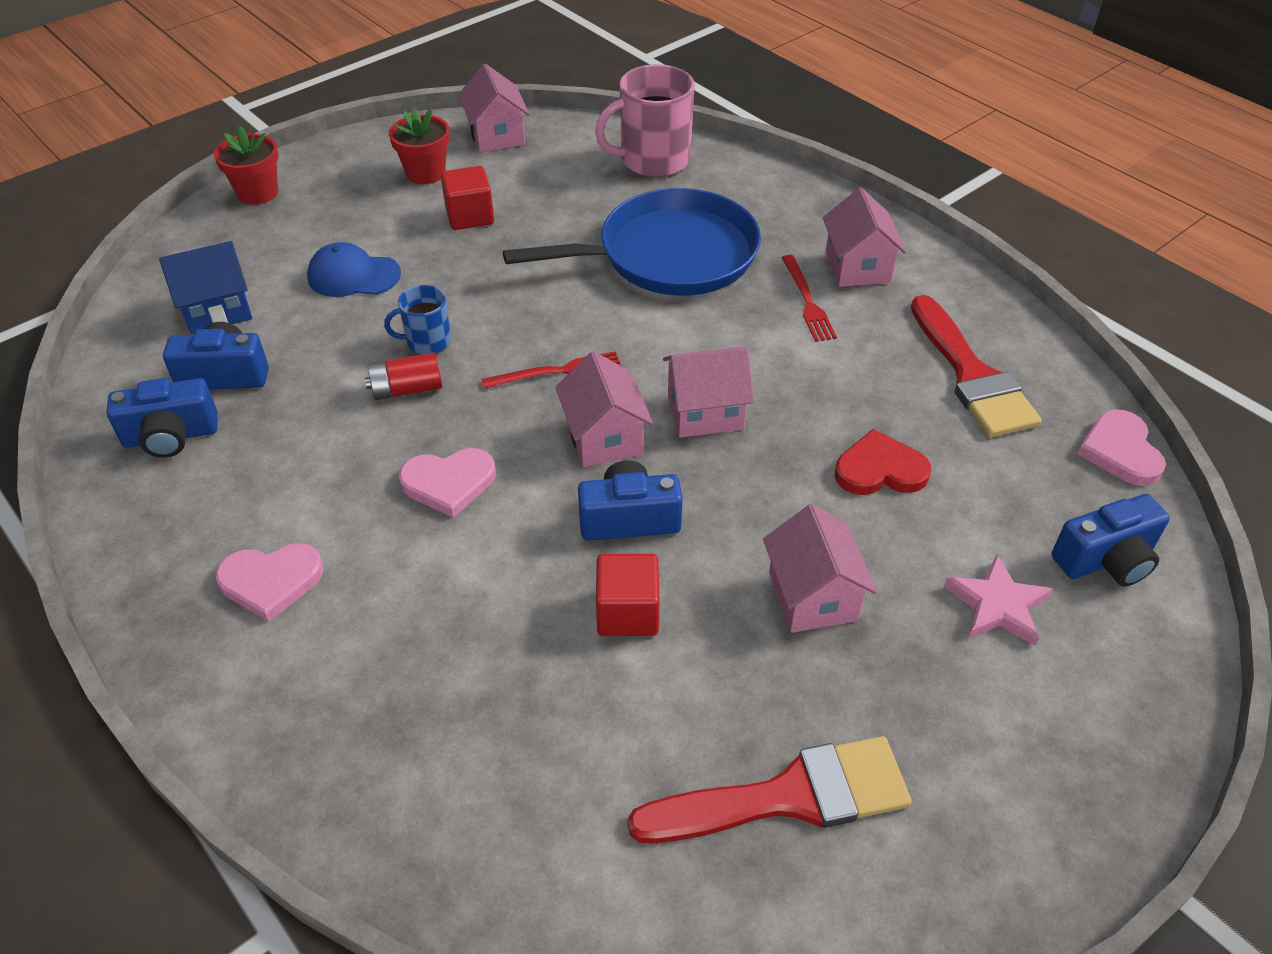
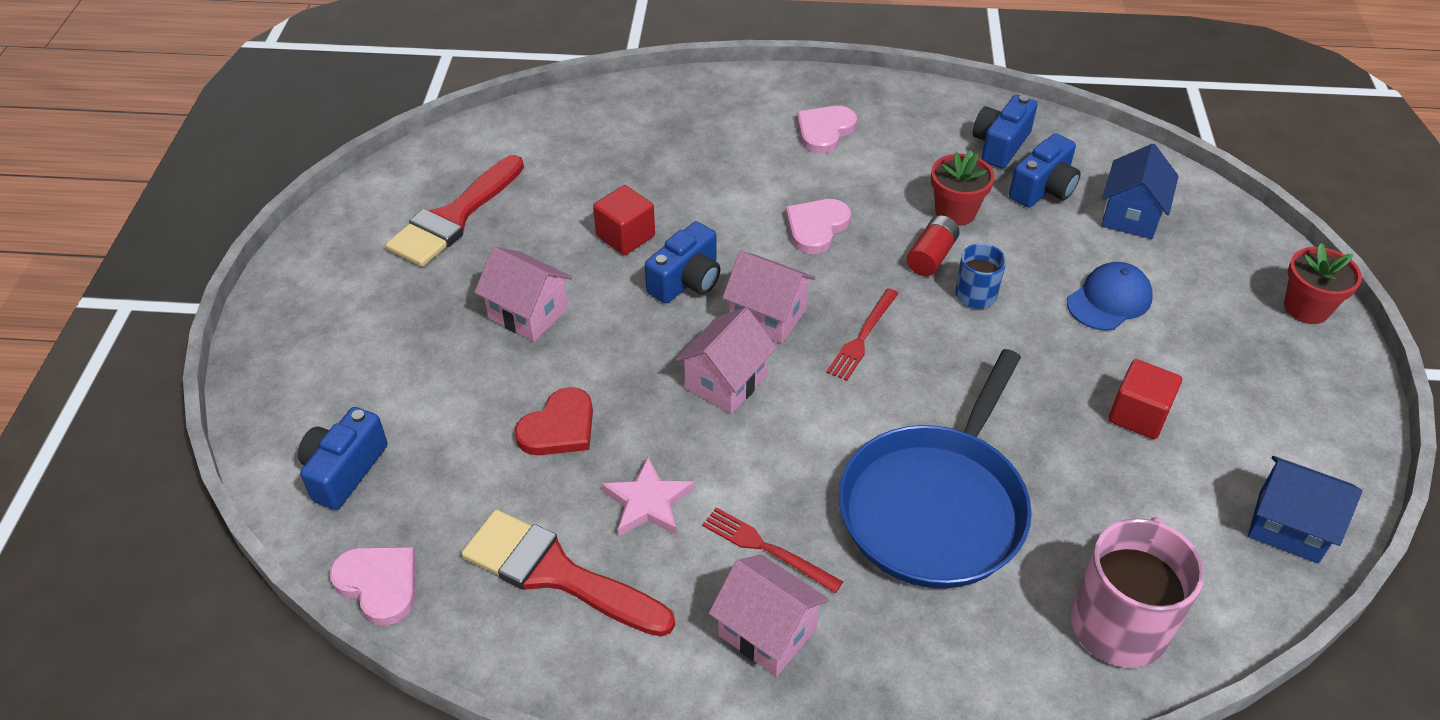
camera: 135 degrees right, 0 degrees up
red flower pot [389,108,450,184] -> red flower pot moved to [931,150,995,226]
pink house [458,64,530,153] -> blue house [1248,456,1362,564]
pink star [944,554,1053,646] -> pink star moved to [601,457,694,536]

